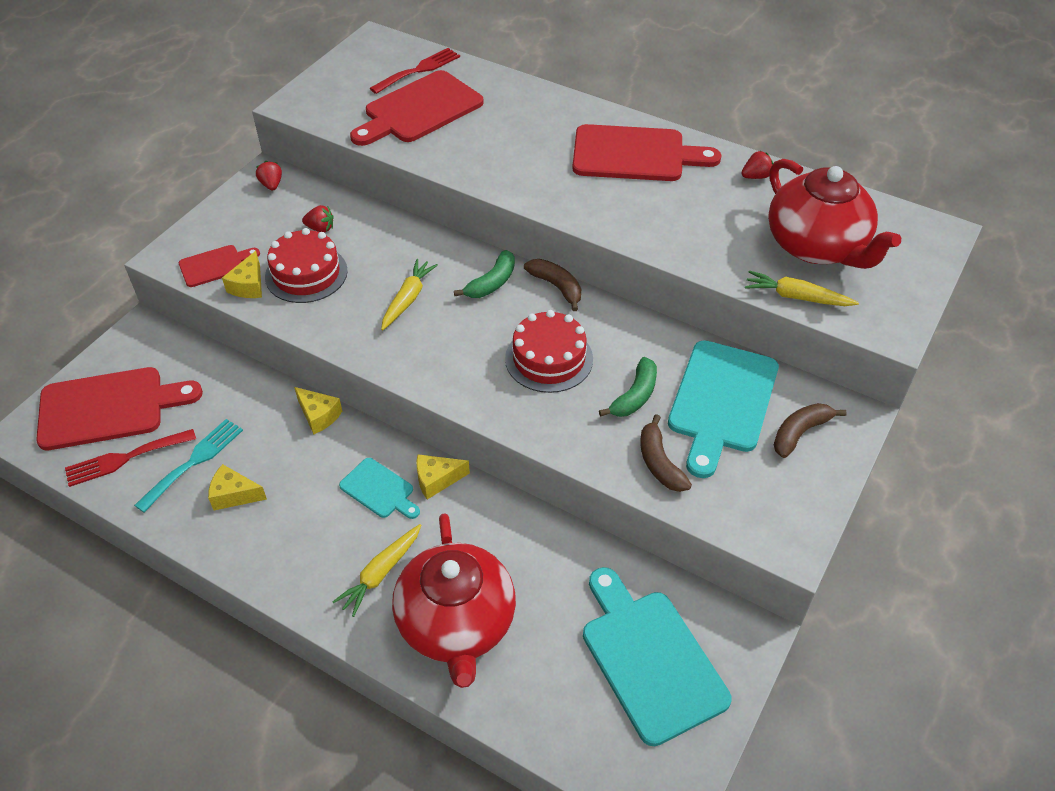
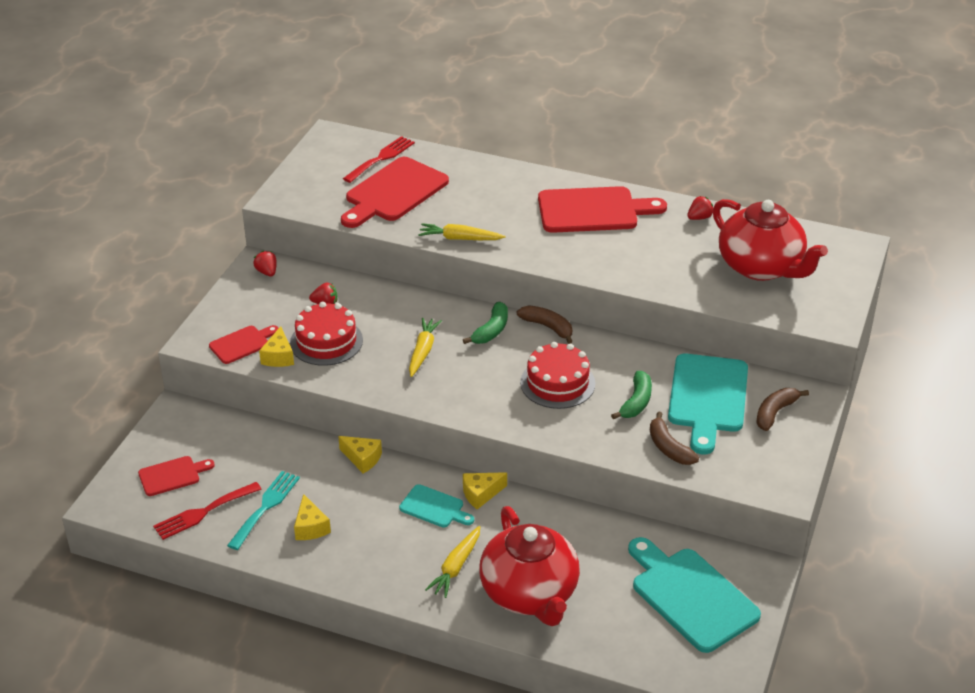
camera: 10 degrees left, 10 degrees down
red cutting board [36,367,203,450] -> red cutting board [138,456,215,496], size x0.52
yellow cheese [208,464,267,510] -> yellow cheese turned 105 degrees counterclockwise [294,494,331,540]
yellow carrot [745,271,859,306] -> yellow carrot moved to [418,223,505,240]

